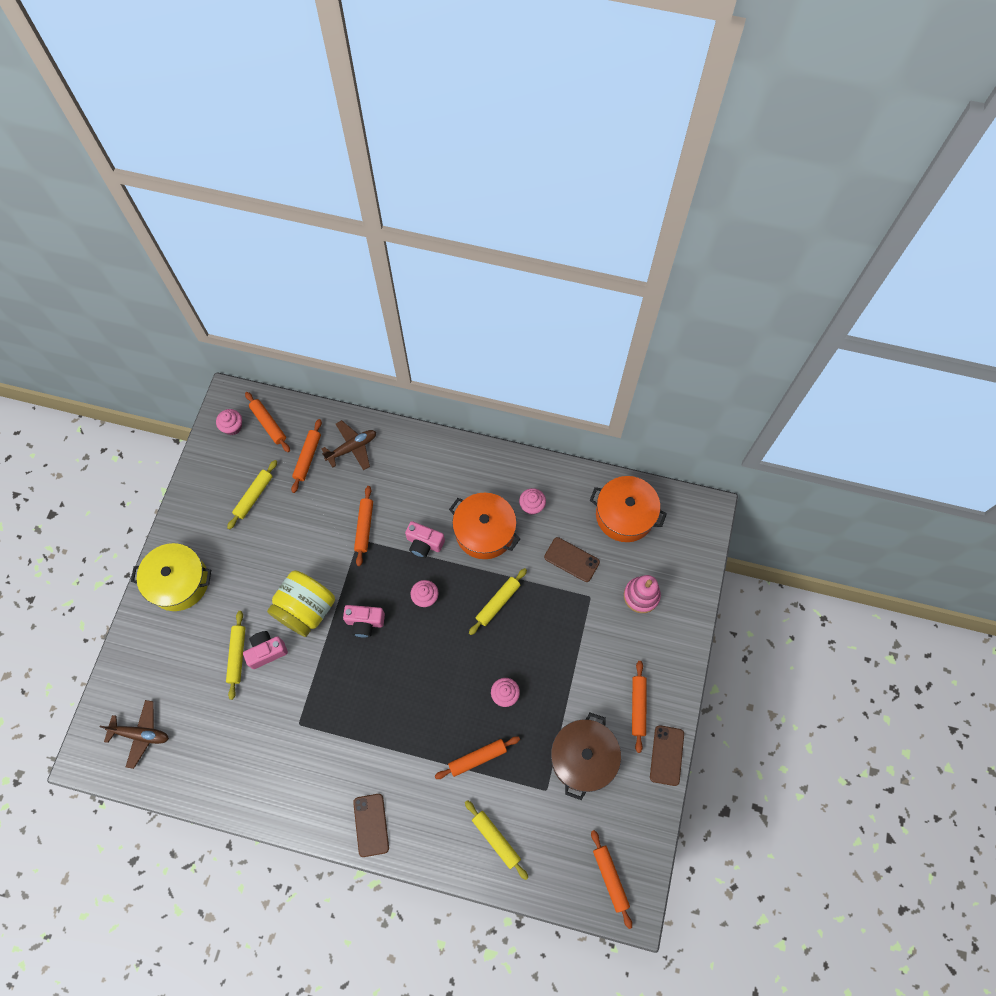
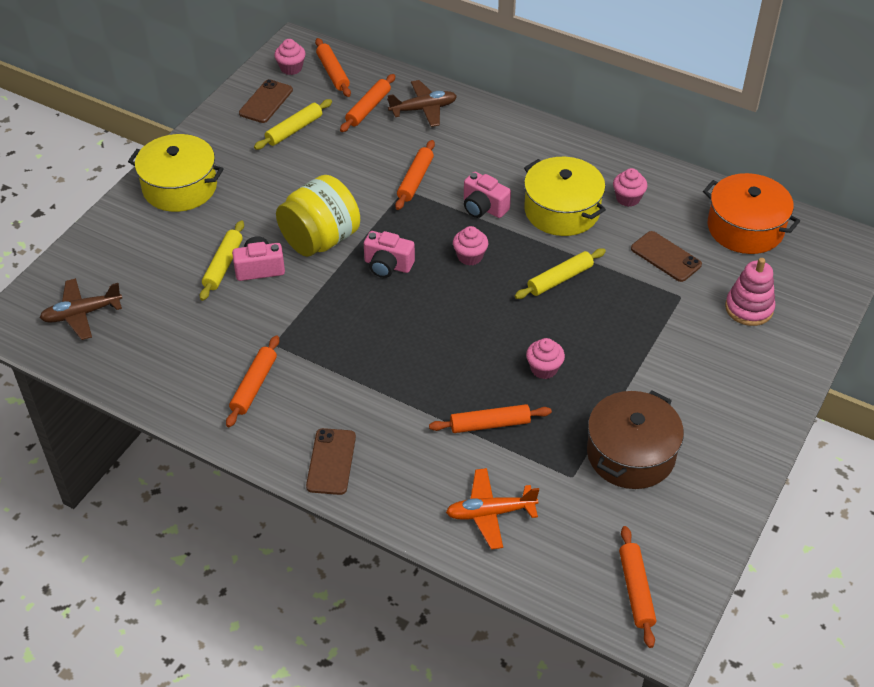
camera: 15 degrees right, 20 degrees down
brown plane [100,700,169,769] -> brown plane turned 135 degrees clockwise [40,278,122,340]
orange pot [449,493,520,559] -> yellow pot [524,157,606,236]
yellow rolling pin [465,800,528,880] -> orange plane [446,468,539,549]
orange rolling pin [632,661,647,753] -> orange rolling pin moved to [226,335,279,427]
brown phone [650,725,684,786] -> brown phone moved to [239,79,293,123]

